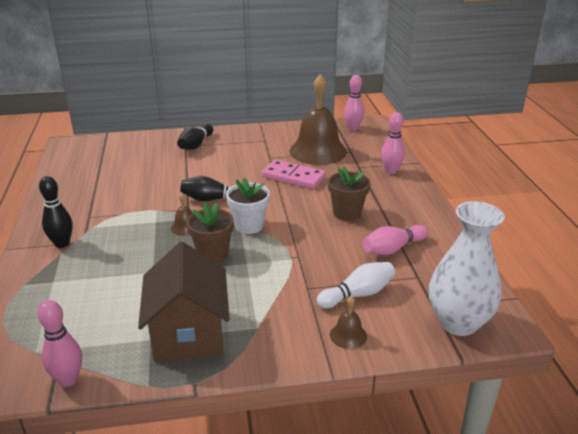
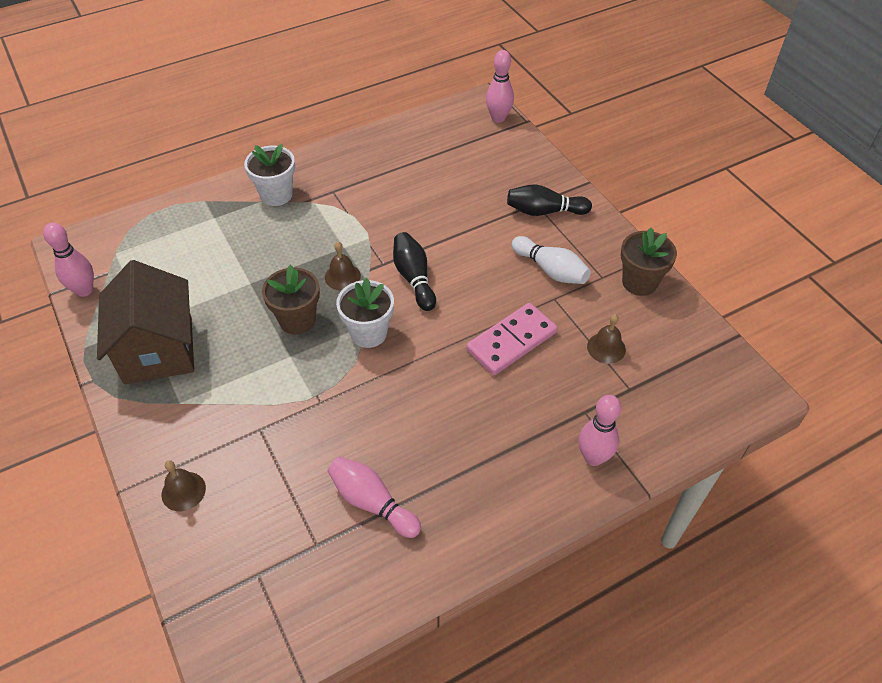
camera: 70 degrees right, 20 degrees up
black bowling pin [39,176,73,248] -> white flower pot [244,144,295,206]
brown house [138,242,230,362] -> brown house turned 75 degrees counterclockwise [97,260,194,384]
pink domino [262,160,326,189] -> pink domino turned 45 degrees clockwise [466,303,558,375]
brown bell [290,74,347,165] -> brown bell [587,314,626,364], size x0.42
white bowling pin [317,262,395,309] -> white bowling pin moved to [512,236,591,284]
brown flower pot [328,167,370,221] -> brown flower pot moved to [621,228,677,296]
pink bowling pin [344,75,364,131] -> pink bowling pin moved to [486,50,514,123]
white vase [429,201,505,336] -> none

